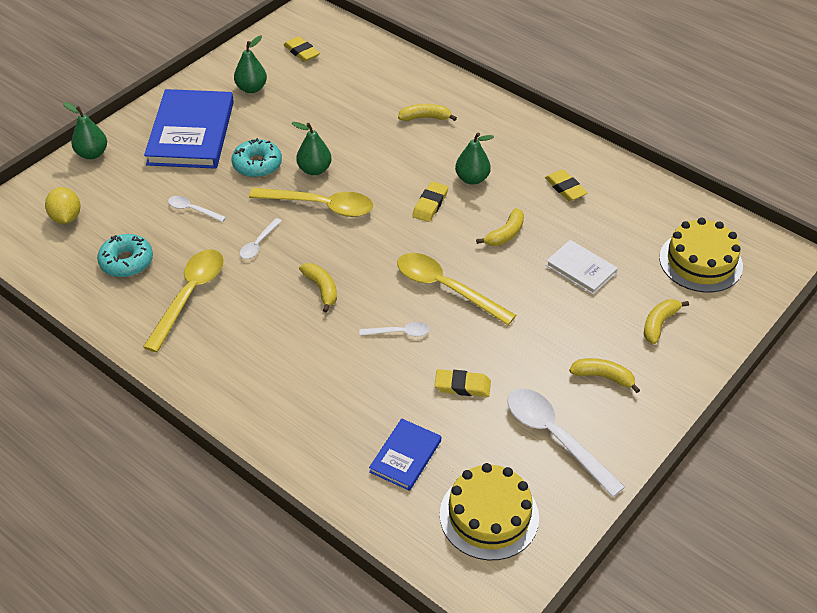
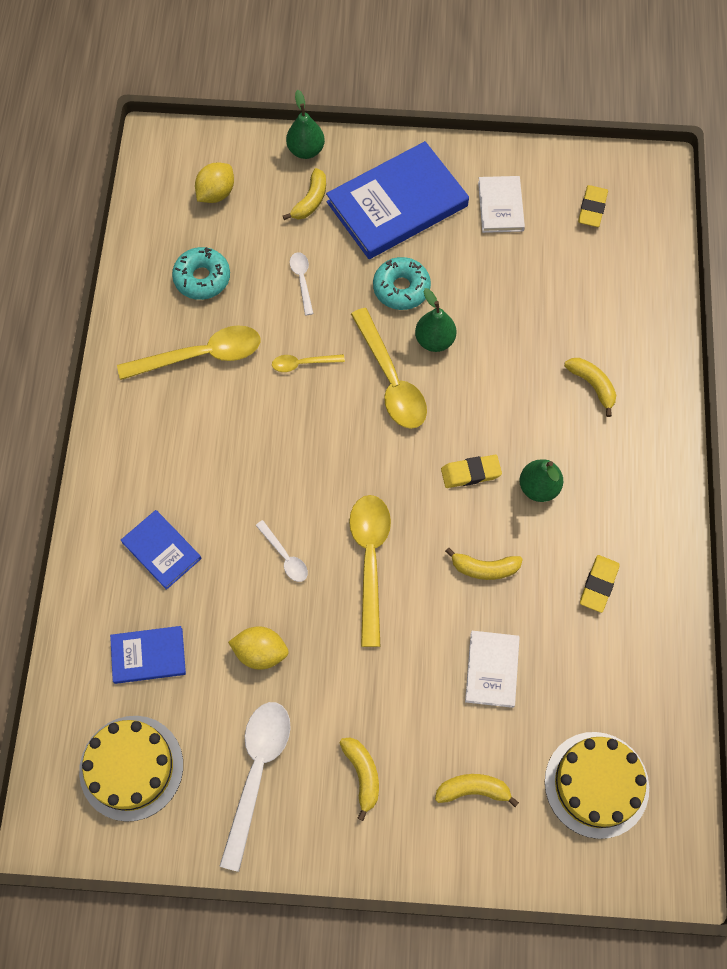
camera: 55 degrees right, 20 degrees up
green pear [234,36,267,93] -> white book [478,176,525,233]
white spoon [240,218,282,259] -> yellow spoon [272,354,345,372]
yellow banana [299,263,337,313] -> yellow banana moved to [283,168,326,220]
yellow eraser [435,369,491,397] -> yellow lemon [228,626,289,670]
none -> blue book [121,510,201,590]

